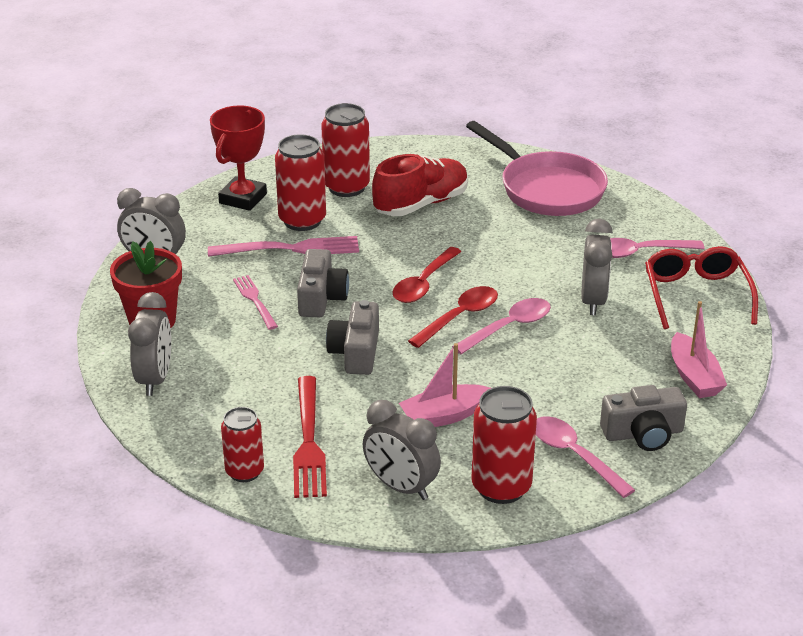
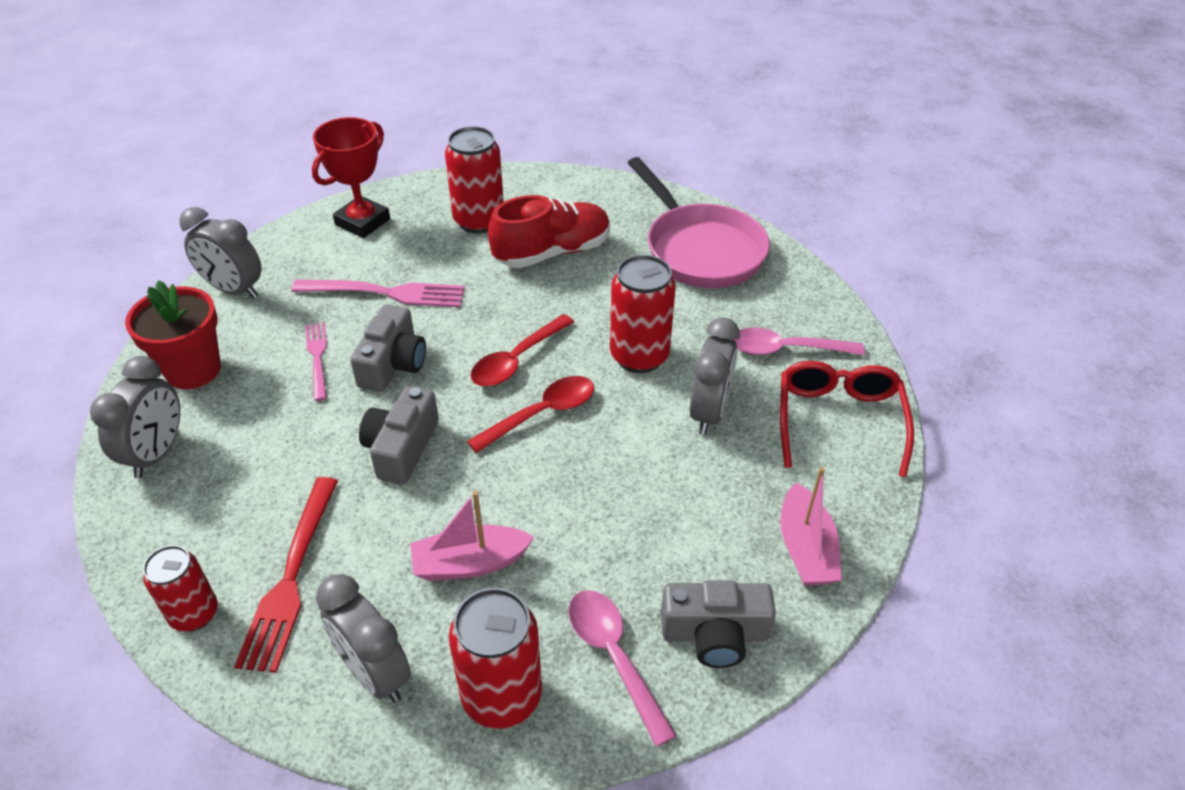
camera: 10 degrees right, 10 degrees up
red can [275,134,326,231] -> red can moved to [610,255,676,373]
pink spoon [452,298,551,354] -> none

